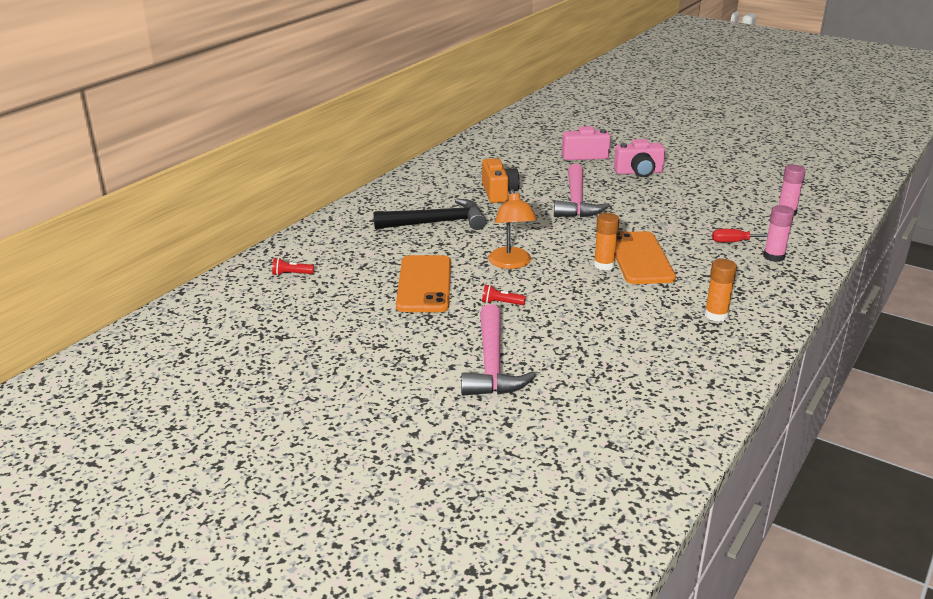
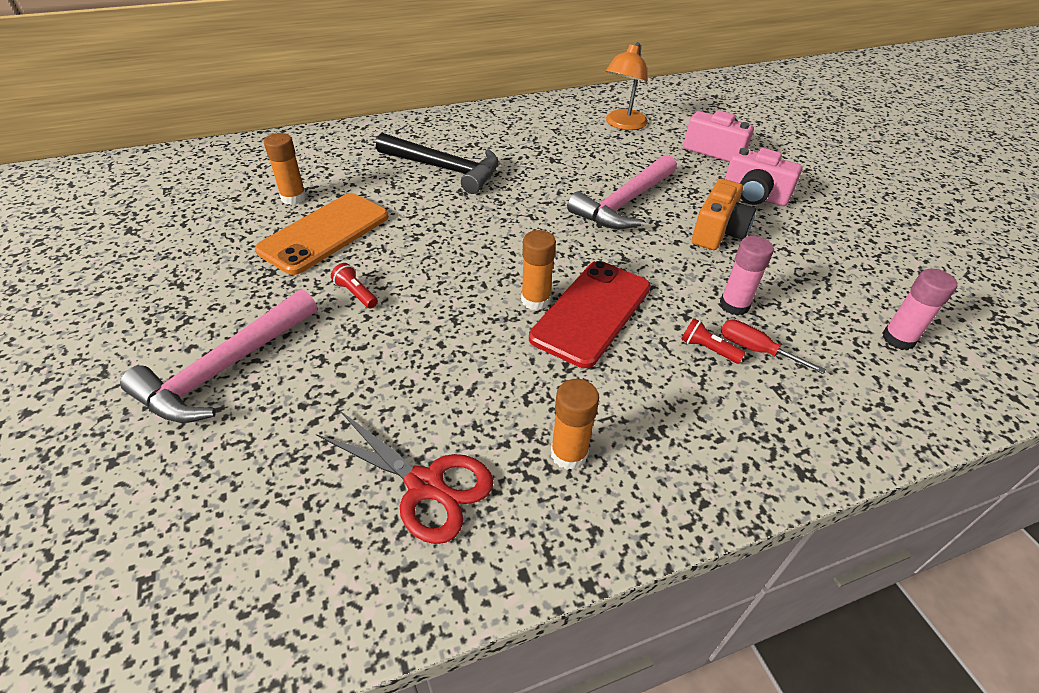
camera: 35 degrees right, 15 degrees up
red flashlight [272,258,314,276] -> red flashlight moved to [681,318,745,364]
orange camera [482,158,520,203] -> orange camera moved to [692,179,756,250]
orange lamp [488,189,537,269] -> orange lamp moved to [606,42,648,130]
orange phone [615,231,676,284] -> red phone [529,261,651,368]
pink glue stick [763,205,794,262] -> pink glue stick moved to [720,236,774,316]
none -> orange glue stick [264,133,306,205]
none -> red scissors [316,411,494,544]

